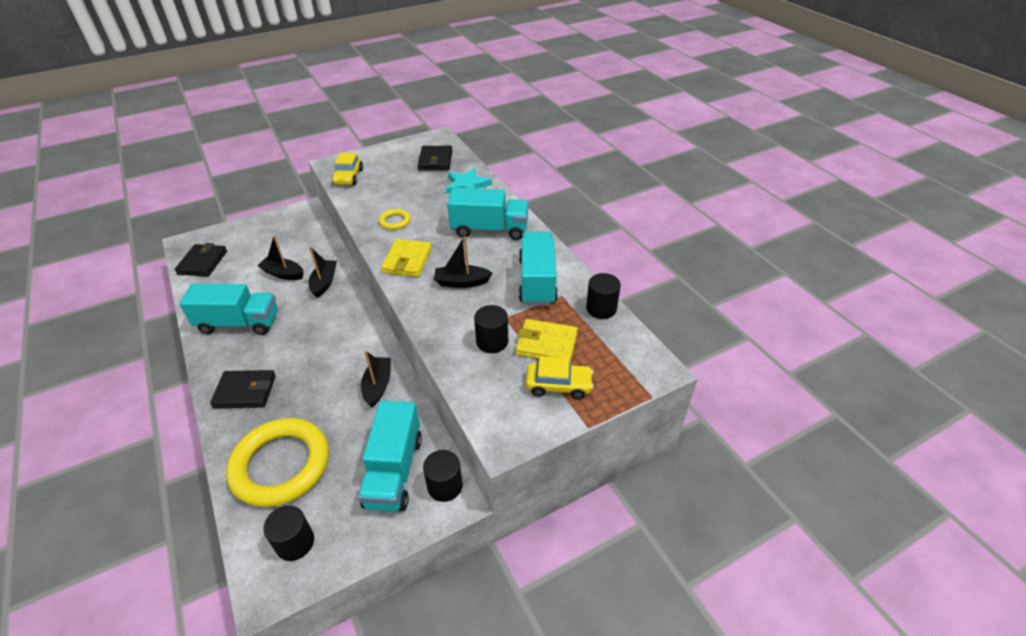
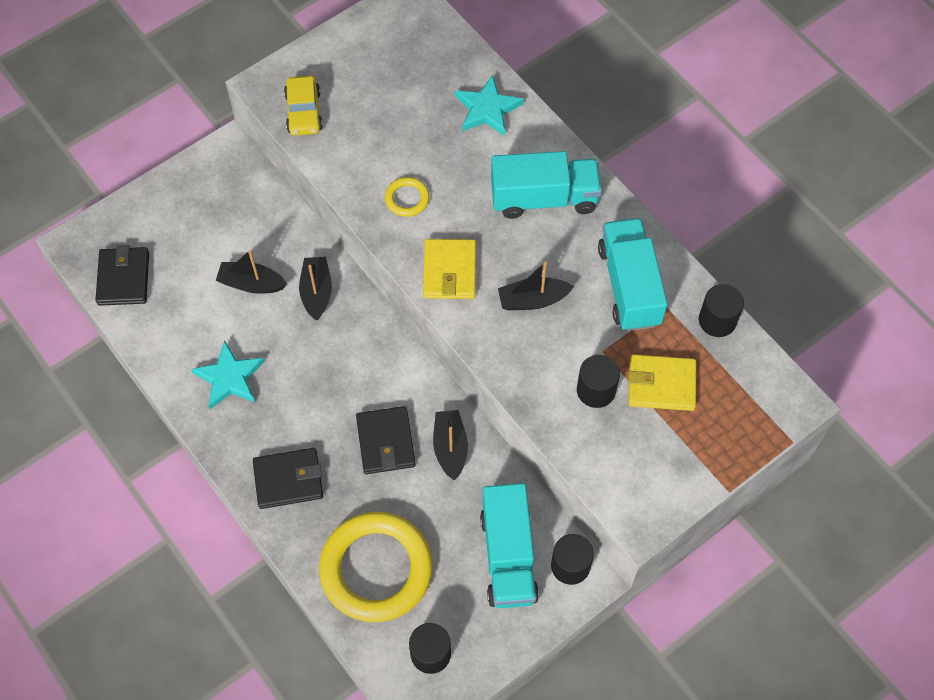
camera: 10 degrees left, 20 degrees up
turquoise truck [179,284,278,335] -> turquoise star [191,340,264,409]
black wallet [418,146,452,170] -> black wallet moved to [356,406,416,474]
yellow car [526,356,593,399] -> none

